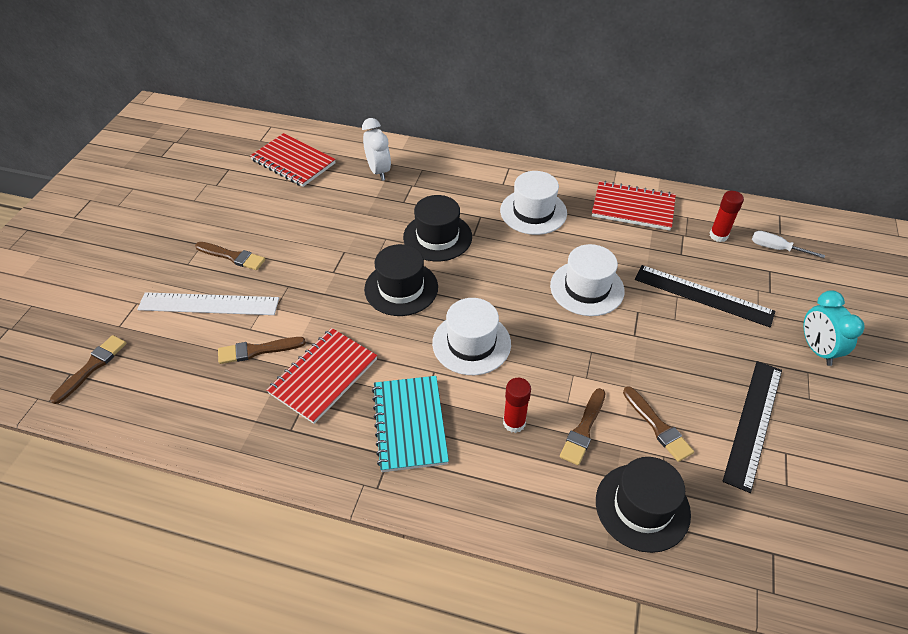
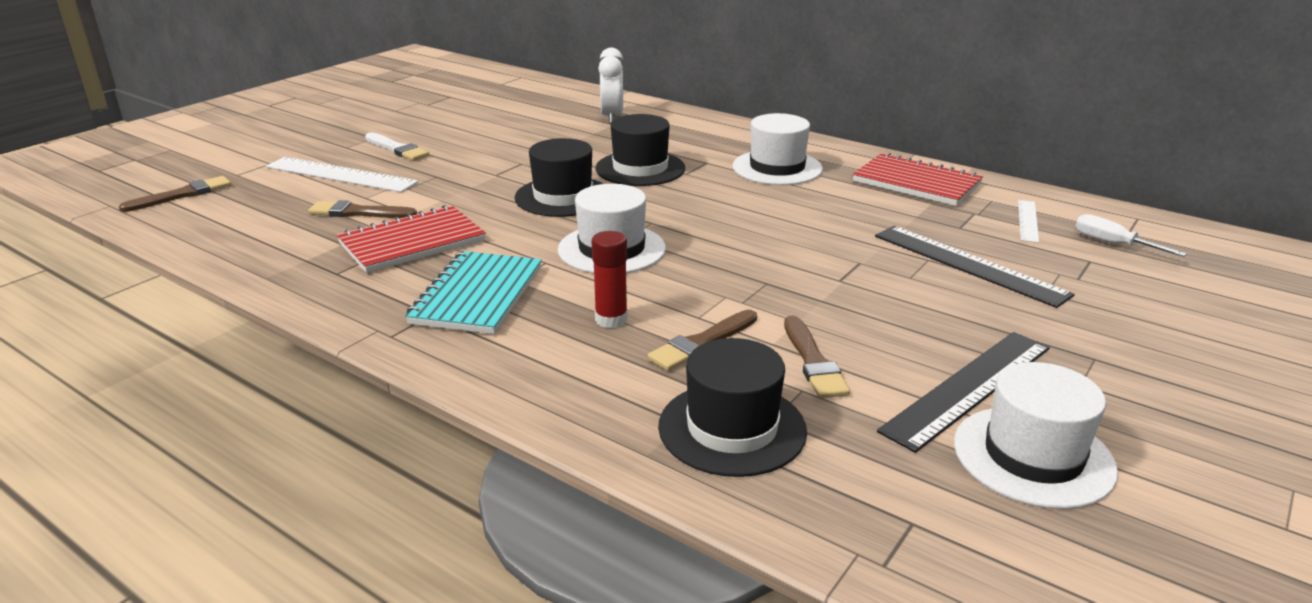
camera: 20 degrees right, 20 degrees down
brown brush [195,242,265,270] -> white brush [365,132,429,161]
red notebook [250,133,336,187] -> none
white hat [550,244,625,316] -> white hat moved to [954,362,1118,509]
red glue stick [709,191,744,242] -> white ruler [1018,200,1039,243]
turquoise clock [803,290,865,366] -> none

